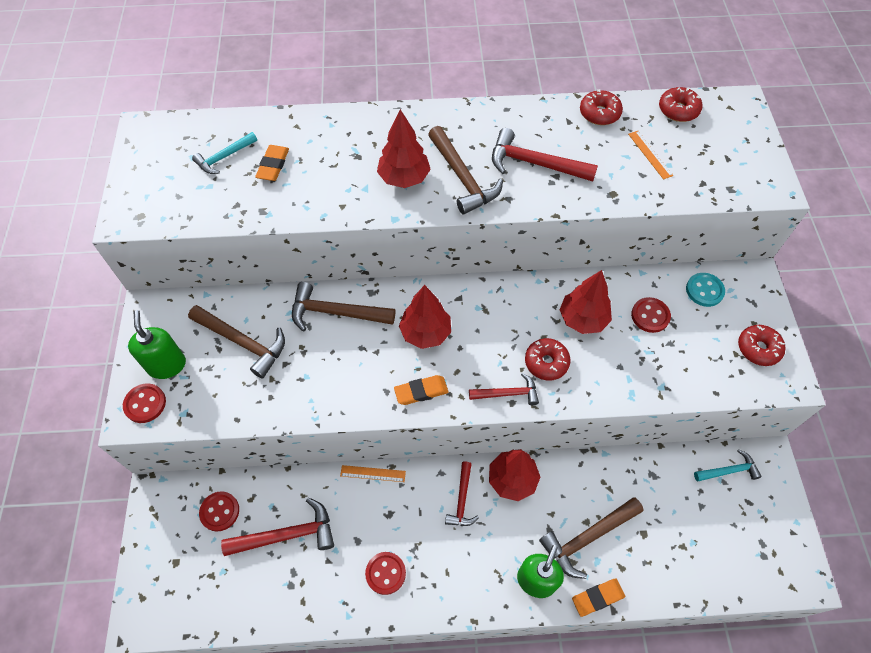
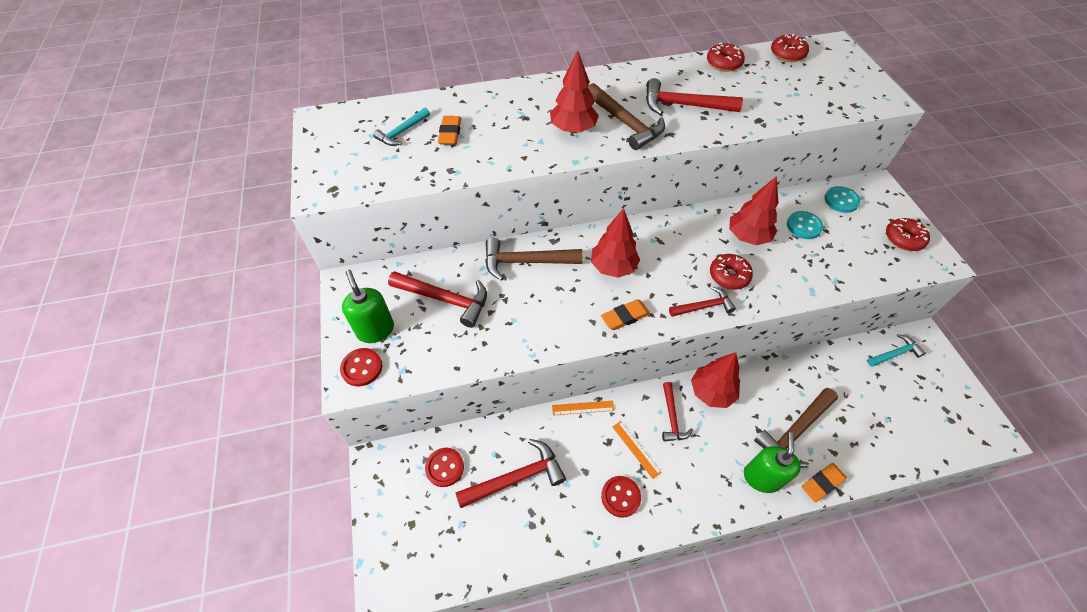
camera: 10 degrees left, 5 degrees down
brown hammer [188,305,285,379] -> red hammer [388,271,487,328]
orange ruler [628,131,673,180] -> orange ruler moved to [612,421,662,479]
red button [631,297,671,333] -> turquoise button [787,211,824,239]

